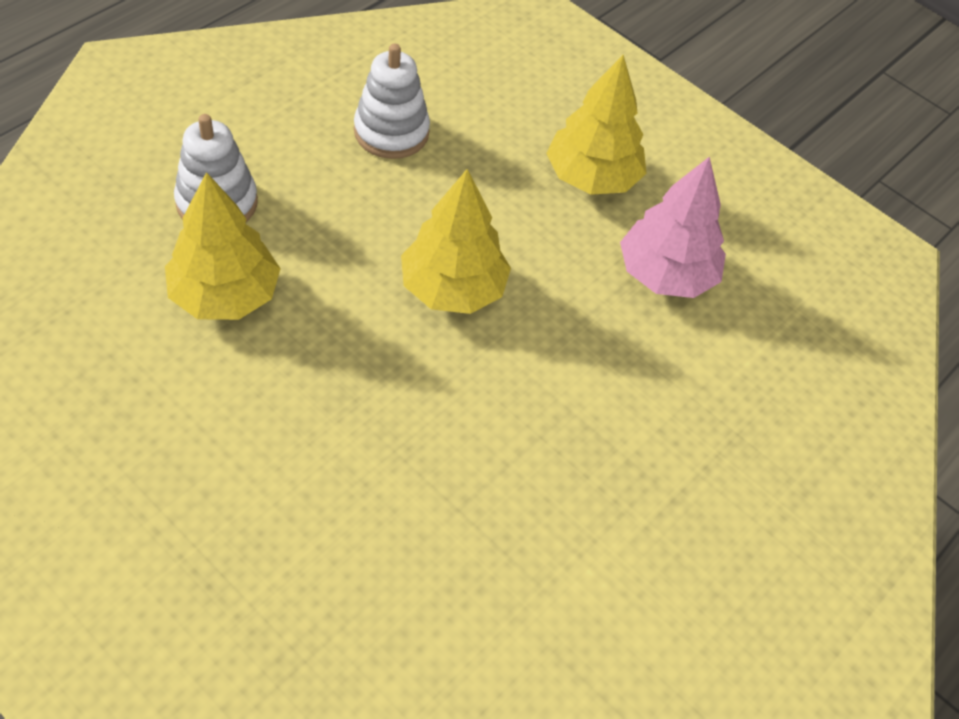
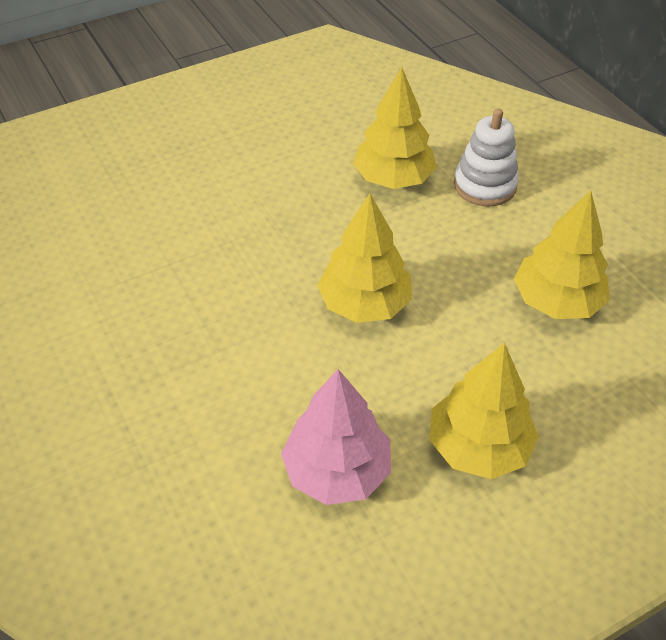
camera: 115 degrees right, 5 degrees down
white stacking toy [354,44,430,159] -> yellow tree [514,191,610,319]

